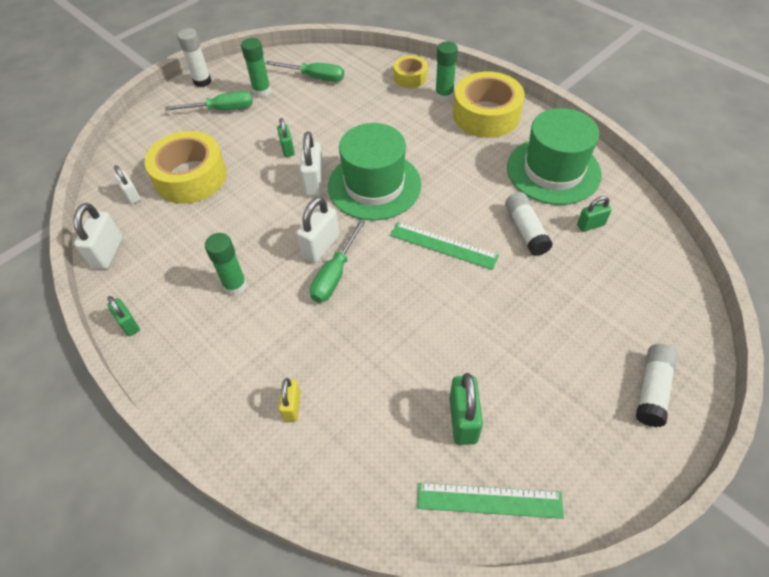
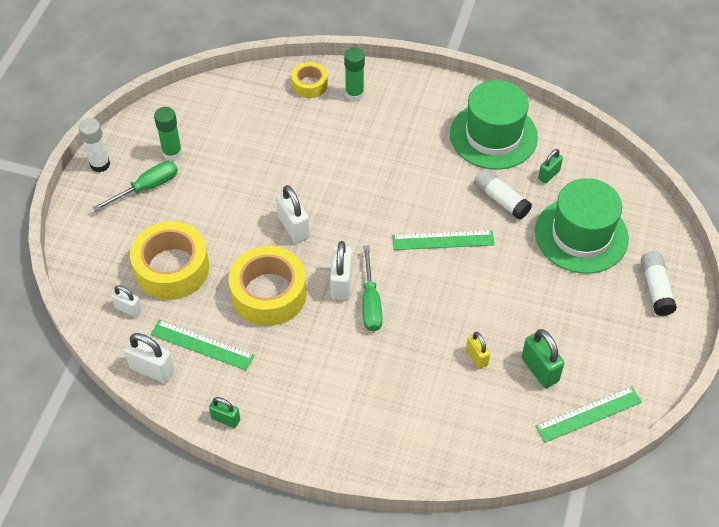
camera: 30 degrees left, 0 degrees up
white padlock [73,203,123,269] -> white padlock turned 45 degrees counterclockwise [124,333,175,383]
green glue stick [205,233,247,295] -> none
green screwdriver [265,61,344,82] -> none
green padlock [277,118,295,157] -> none
yellow padlock [279,378,301,422] -> yellow padlock moved to [466,332,490,369]
green hat [328,123,421,221] -> green hat moved to [535,178,629,274]
yellow tape [453,72,525,138] -> yellow tape moved to [229,246,307,326]
none -> green ruler [150,320,255,371]

